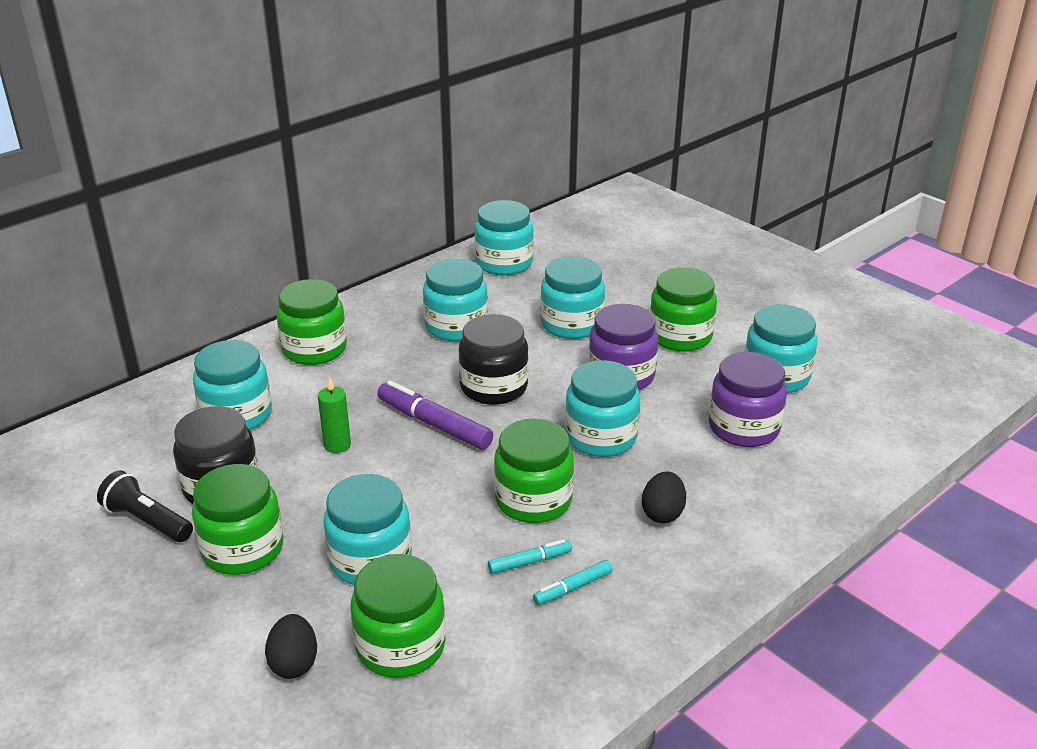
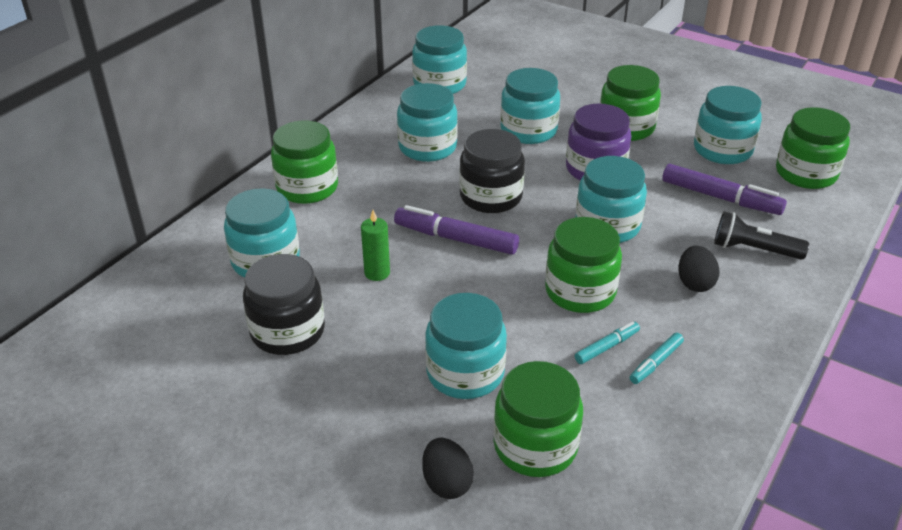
camera: 15 degrees left, 5 degrees up
black flashlight [97,470,193,542] -> black flashlight moved to [714,211,809,260]
green jar [192,464,283,575] -> green jar moved to [776,107,850,189]
purple jar [709,352,787,447] -> purple marker [662,164,787,215]

